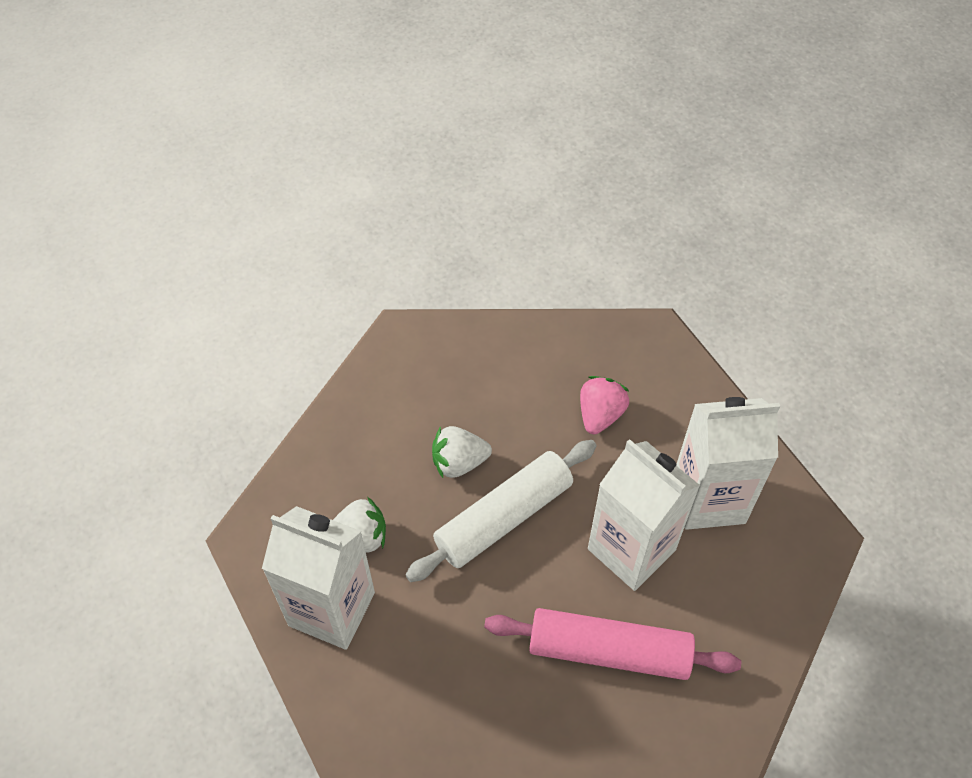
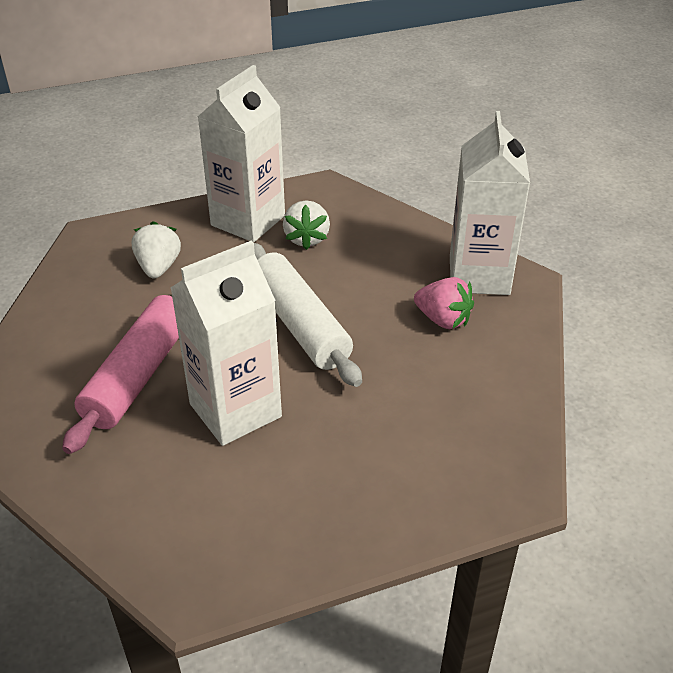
camera: 100 degrees right, 15 degrees down
white strawberry [432,426,492,478] -> white strawberry moved to [132,221,181,278]
pink strawberry [580,376,629,434] -> pink strawberry moved to [414,277,474,329]
white carton [676,397,780,530] -> white carton moved to [450,111,530,295]

